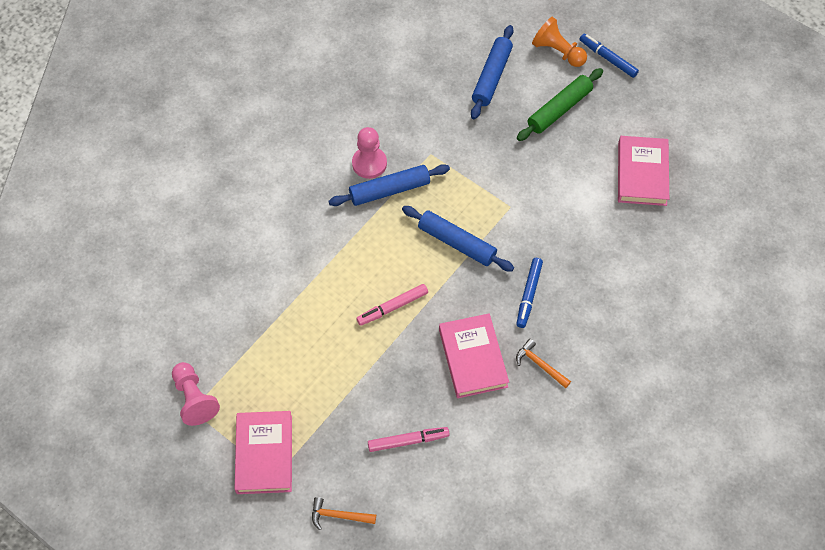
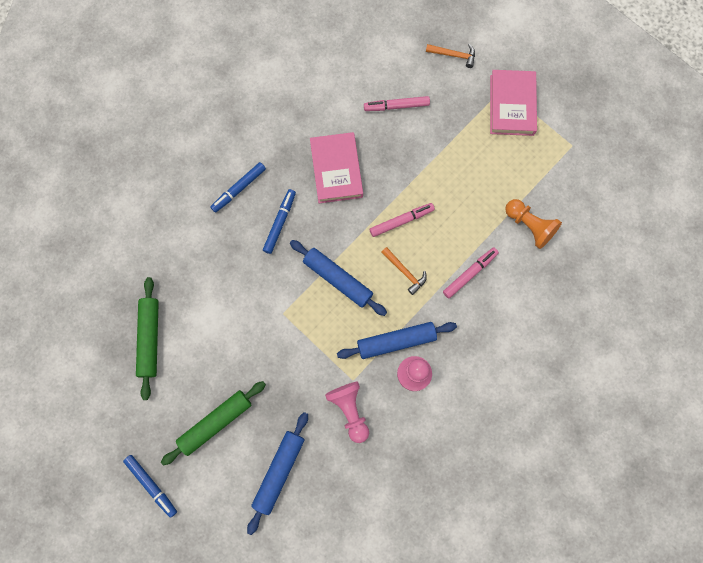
camera: 175 degrees left, 15 degrees up
pink pawn [172,362,220,426] -> pink pawn moved to [325,382,369,443]
orange hammer [516,339,571,388] -> orange hammer moved to [381,247,427,295]
orange pawn [532,17,587,67] -> orange pawn moved to [505,199,562,249]
pink book [618,136,669,206] -> green rolling pin [136,277,159,400]
none -> blue marker [210,162,266,213]
none -> pink marker [443,247,499,298]

